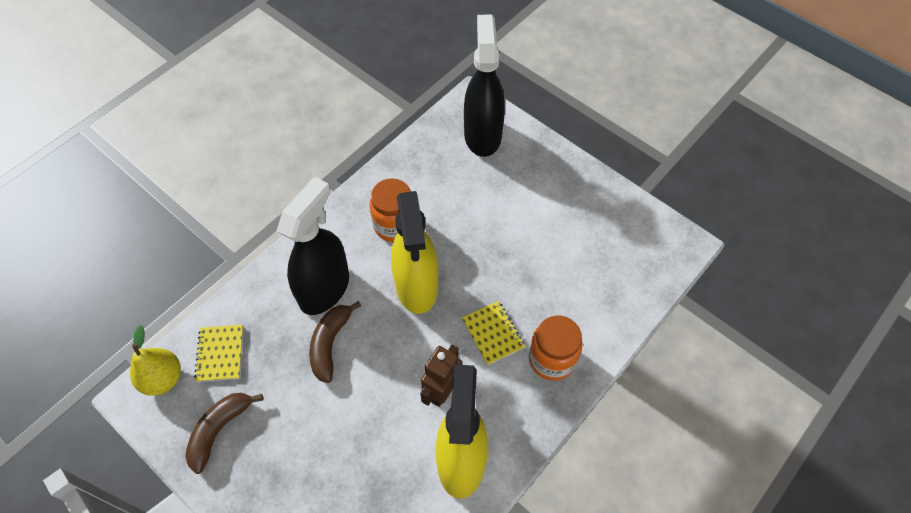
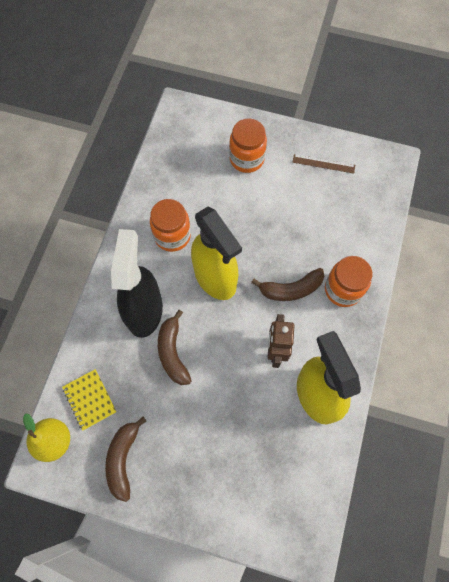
camera: 25 degrees left, 10 degrees up
yellow notebook [462,301,525,365] -> brown banana [251,268,324,301]
black spray bottle [464,15,505,157] -> none
none -> orange jar [229,118,267,173]
none -> brown ruler [292,154,355,174]

